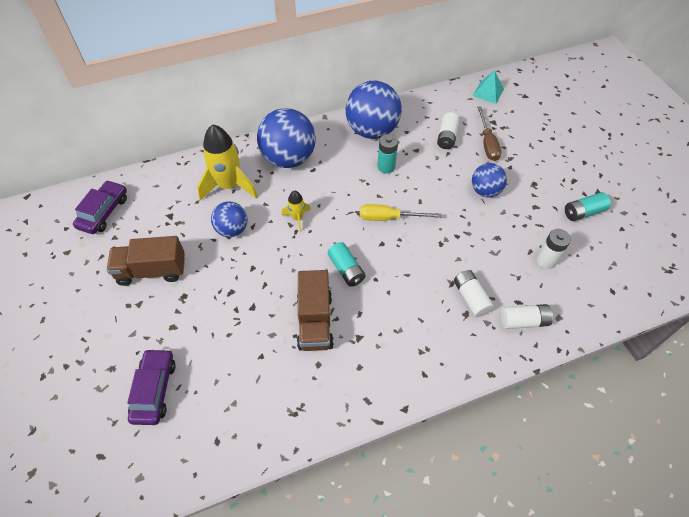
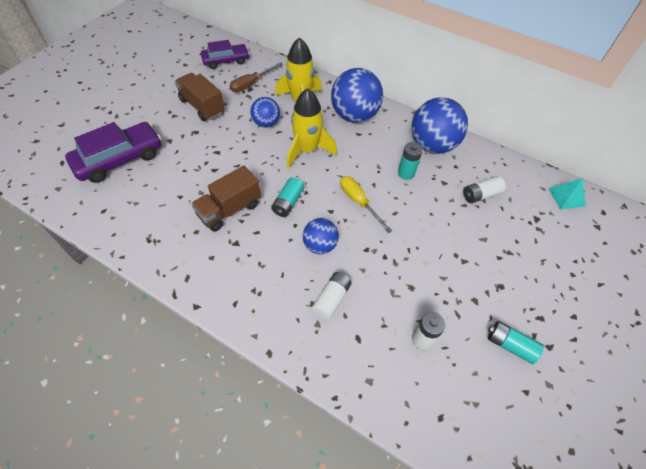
camera: 50 degrees right, 0 degrees up
purple car [127,349,175,425] -> purple car [65,122,161,183], size x1.53
yellow rocket [282,191,311,232] -> yellow rocket [287,88,337,168], size x2.00
blue ball [472,163,507,197] -> blue ball moved to [303,218,339,254]
brown screwdriver [477,106,501,161] -> brown screwdriver moved to [230,62,283,92]
white battery [501,304,553,329] -> none

